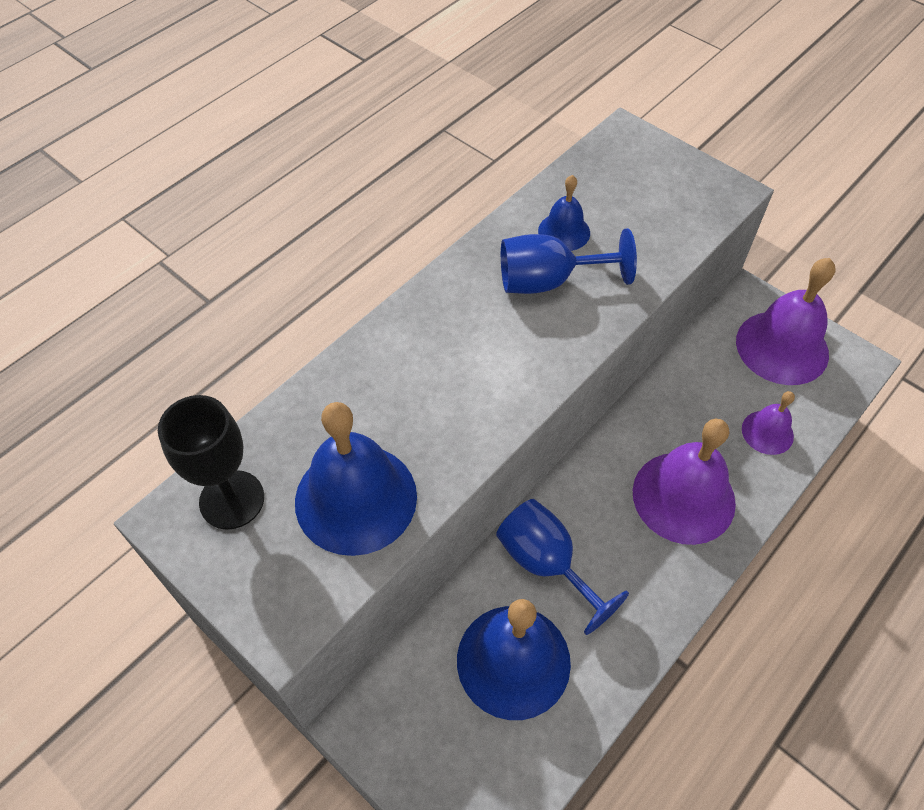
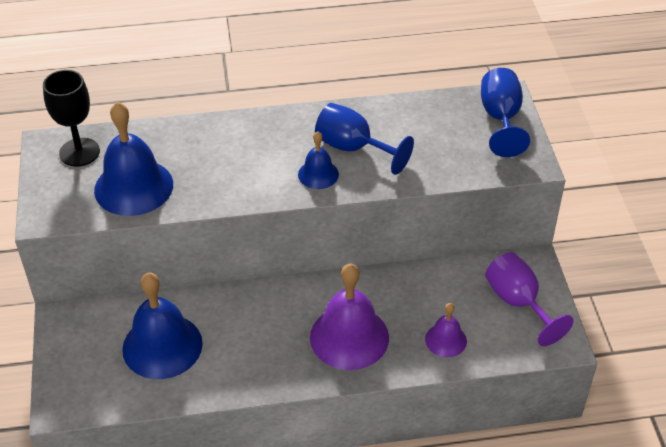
camera: 40 degrees right, 10 degrees down
blue goblet [496,499,629,635] -> blue goblet moved to [481,68,530,157]
blue bell [538,175,590,251] -> blue bell moved to [298,131,339,189]
purple bell [736,258,836,385] -> purple goblet [485,252,574,346]

